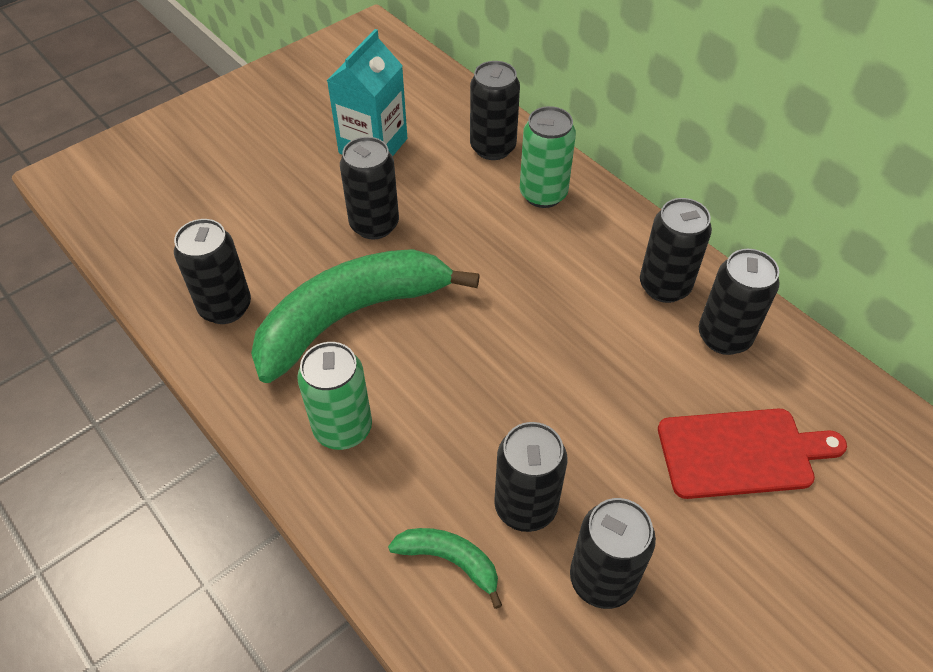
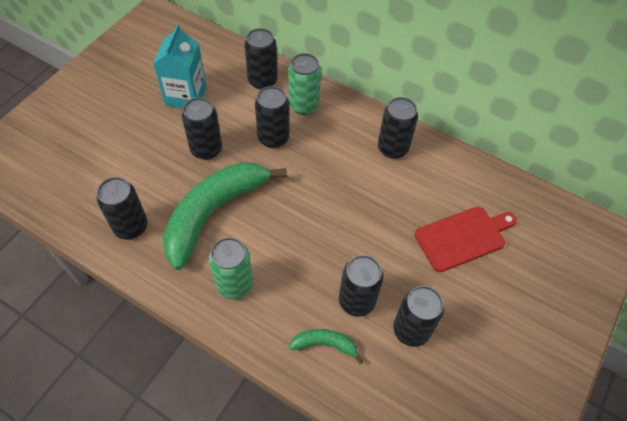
camera: 20 degrees left, 5 degrees up
black can [699,249,780,355] -> black can moved to [255,86,290,148]

